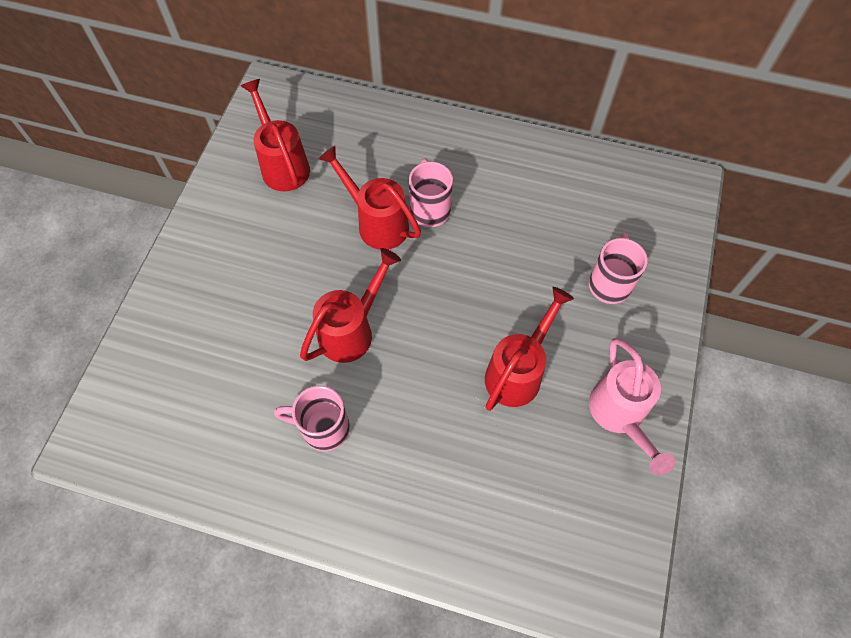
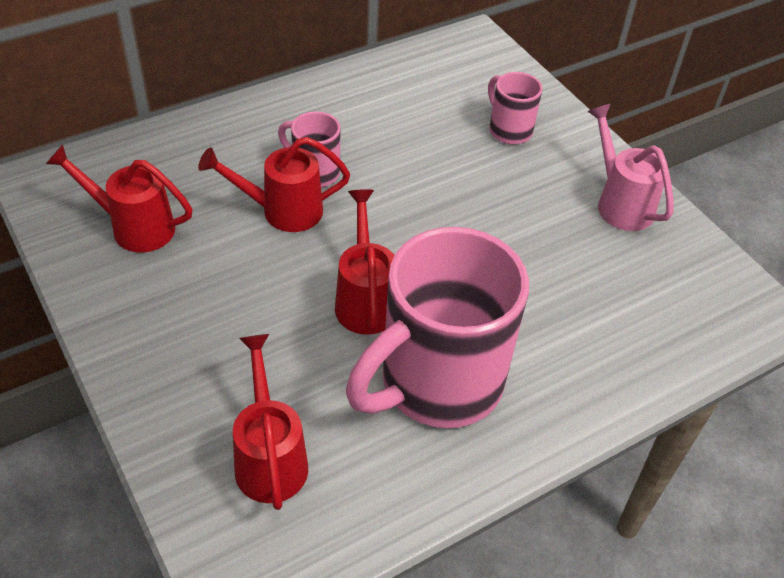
camera: 50 degrees left, 15 degrees down
pink mug [274,386,350,451] -> pink mug [346,227,529,428], size x2.19
red watering can [485,287,574,411] -> red watering can moved to [233,334,308,510]
pink watering can [589,338,676,475] -> pink watering can turned 150 degrees counterclockwise [587,104,674,231]

